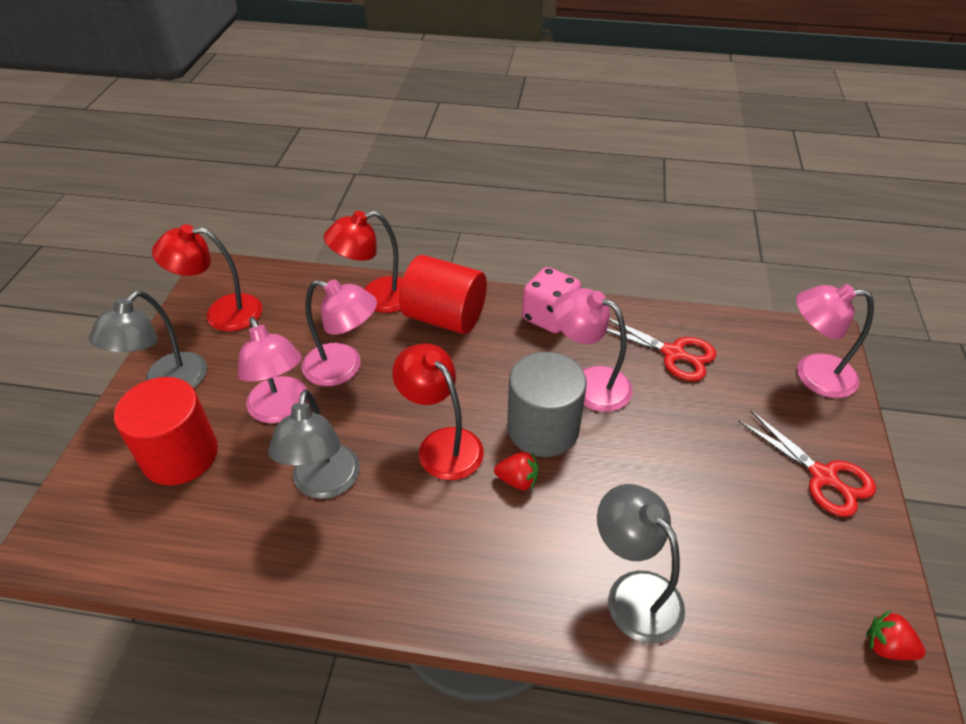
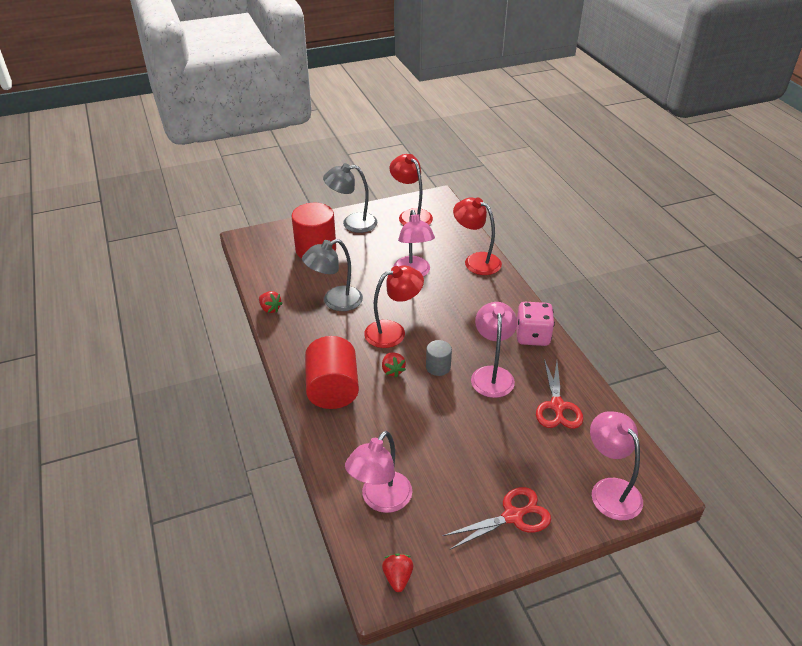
camera: 60 degrees right, 5 degrees down
pink lamp [238,317,308,423] -> pink lamp moved to [345,431,412,513]
red lamp [392,344,484,480] -> red lamp turned 45 degrees clockwise [364,265,424,348]
red cylinder [399,255,487,334] -> red cylinder moved to [305,336,359,409]
grey cylinder [507,352,587,457] -> grey cylinder [426,340,452,376], size x0.51
grey lamp [597,484,685,643] -> none
red scissors [738,411,876,517] -> red scissors turned 135 degrees counterclockwise [442,487,551,549]
none -> red strawberry [259,291,283,313]

